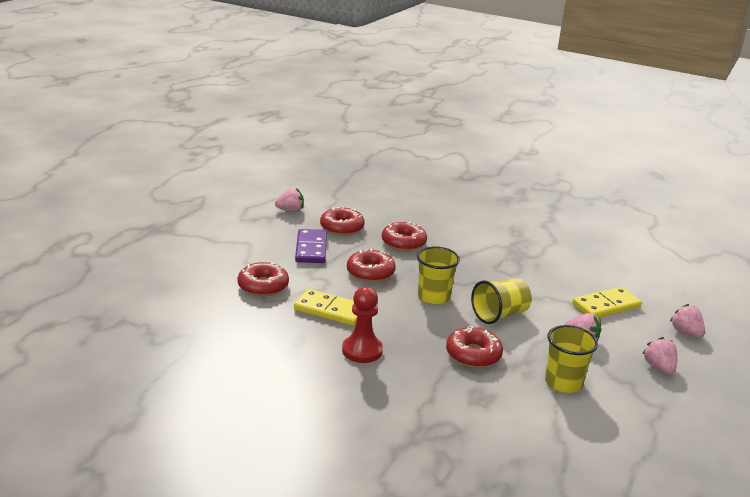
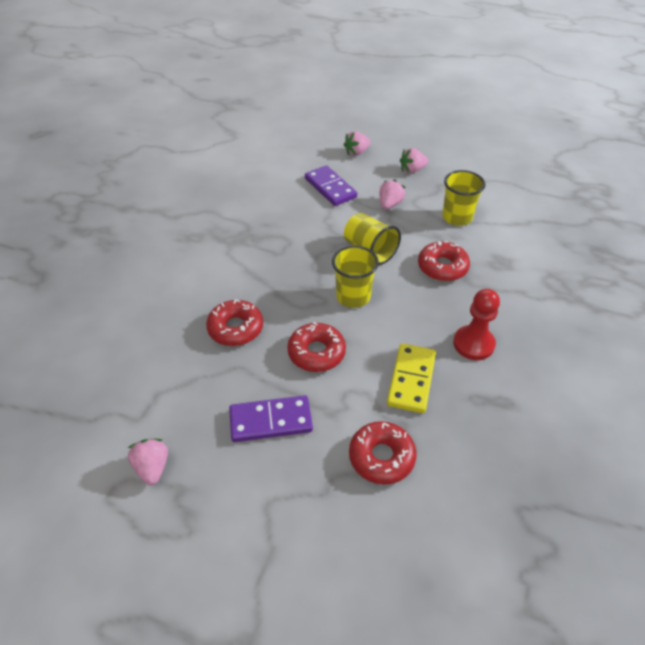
camera: 95 degrees left, 20 degrees up
red donut [320,207,365,235] -> none
yellow domino [572,287,642,318] -> purple domino [305,165,357,206]

